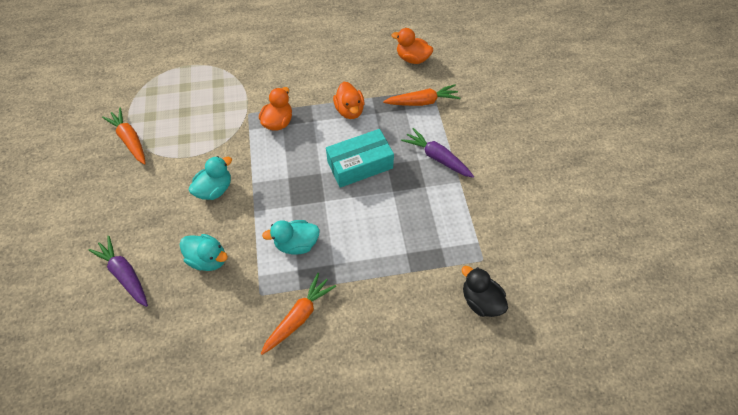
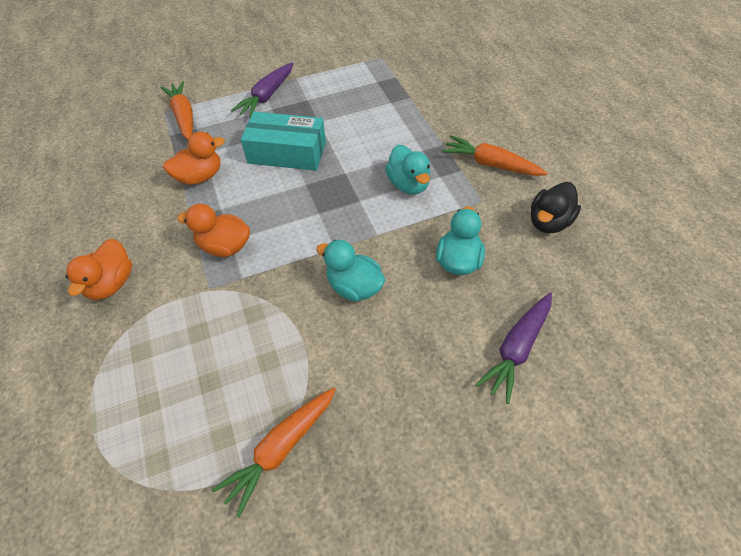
camera: 100 degrees left, 5 degrees down
turquoise box [326,129,394,188] -> turquoise box turned 45 degrees counterclockwise [241,112,326,171]
orange duck [391,28,433,64] -> orange duck moved to [65,239,132,300]
black duck [462,266,508,317] -> black duck moved to [531,182,581,233]

